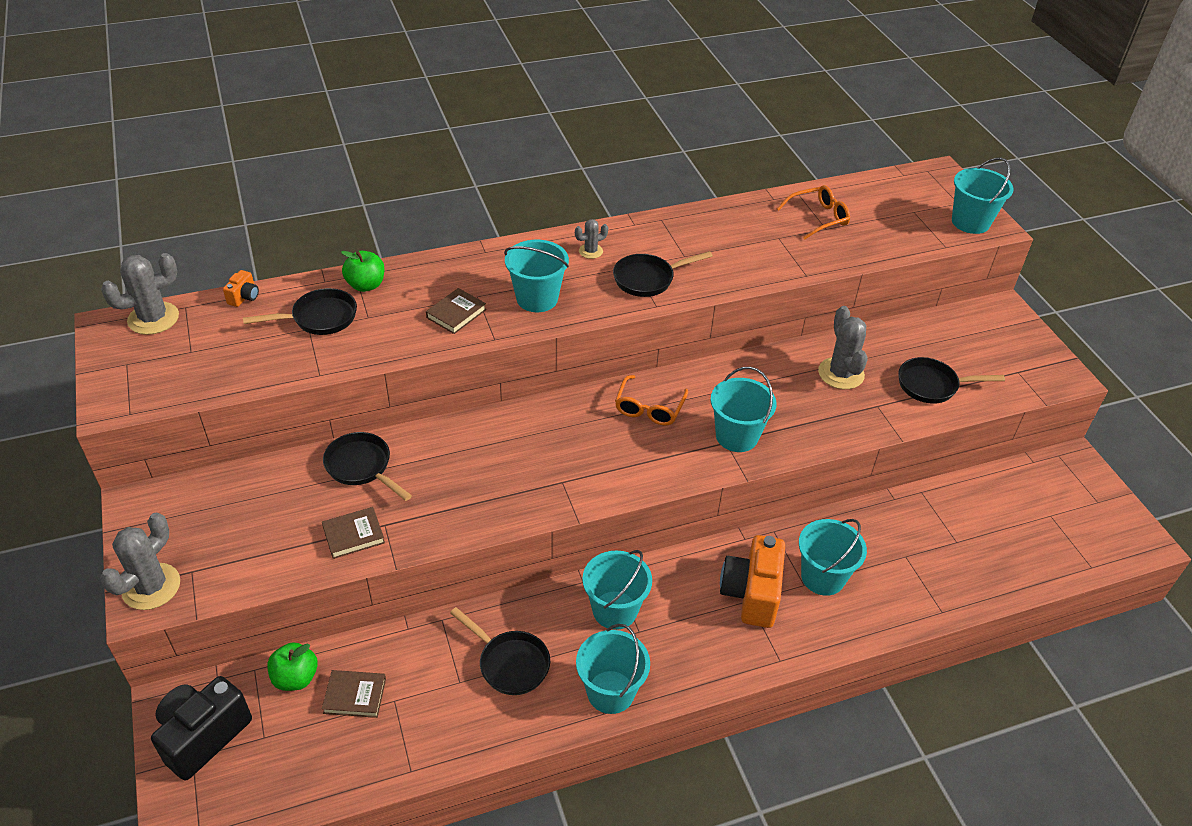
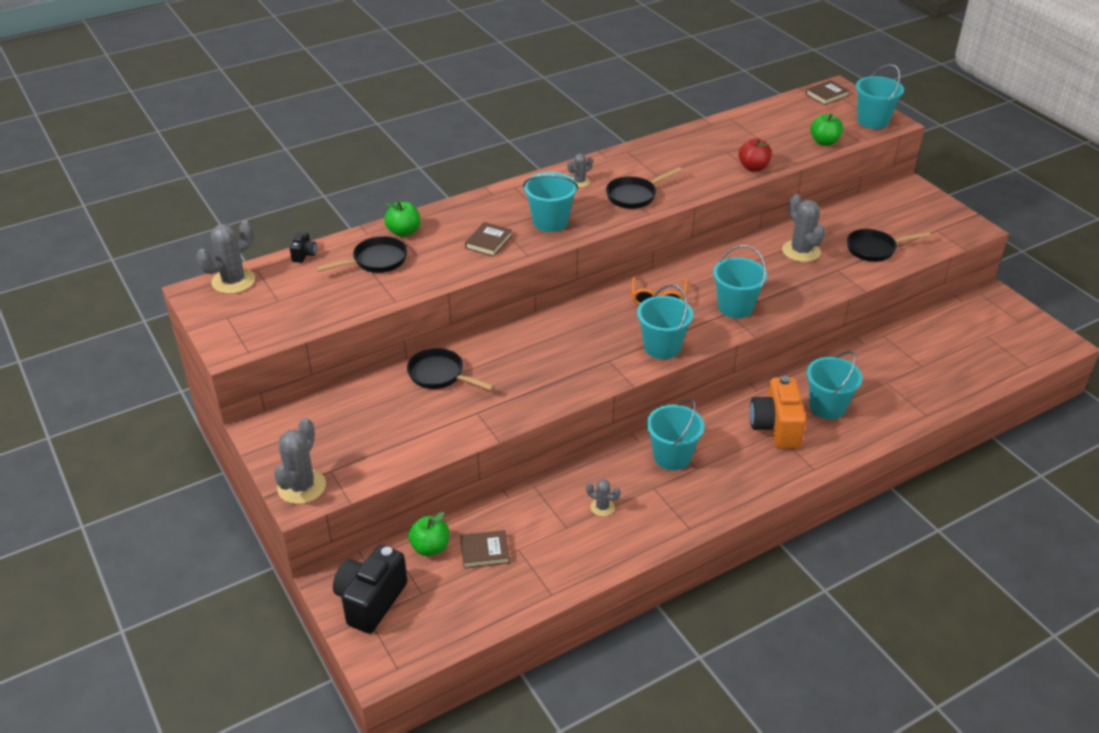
camera: 10 degrees left, 5 degrees down
orange camera [223,270,259,307] -> black camera [290,232,317,263]
brown book [322,507,385,559] -> brown book moved to [806,80,850,105]
black pan [450,607,550,695] -> grey cactus [586,480,621,516]
turquoise bucket [576,624,650,714] -> turquoise bucket moved to [637,284,693,359]
orange glasses [777,185,850,240] -> none
none -> red apple [738,139,772,171]
none -> green apple [810,114,843,146]

